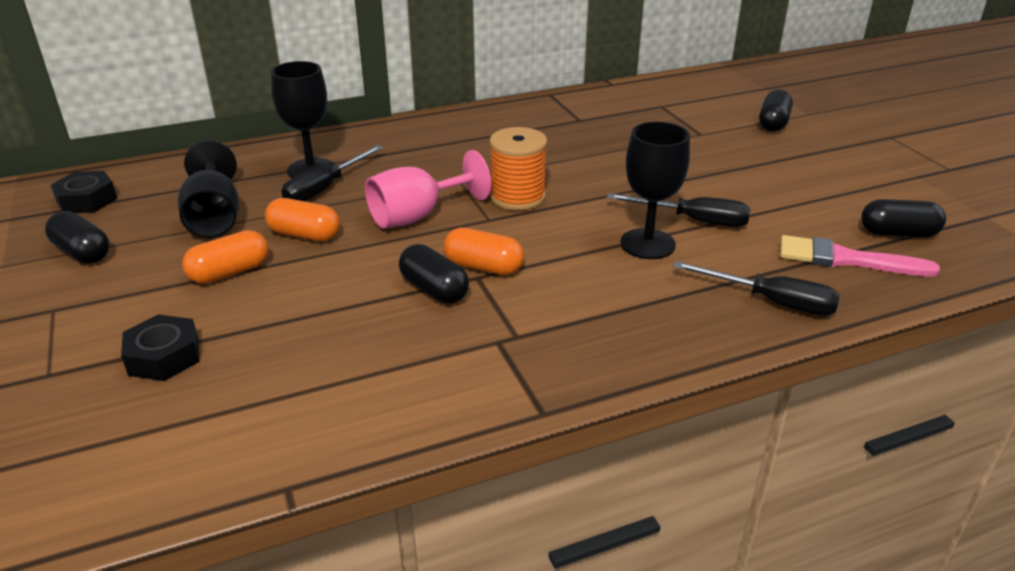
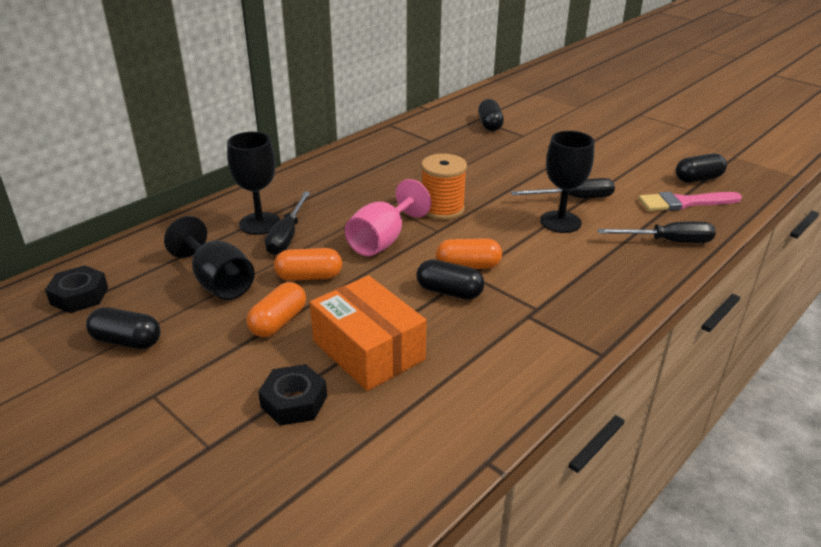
camera: 25 degrees left, 0 degrees up
black capsule [759,90,793,132] -> black capsule moved to [478,99,504,131]
none -> orange box [310,275,427,391]

